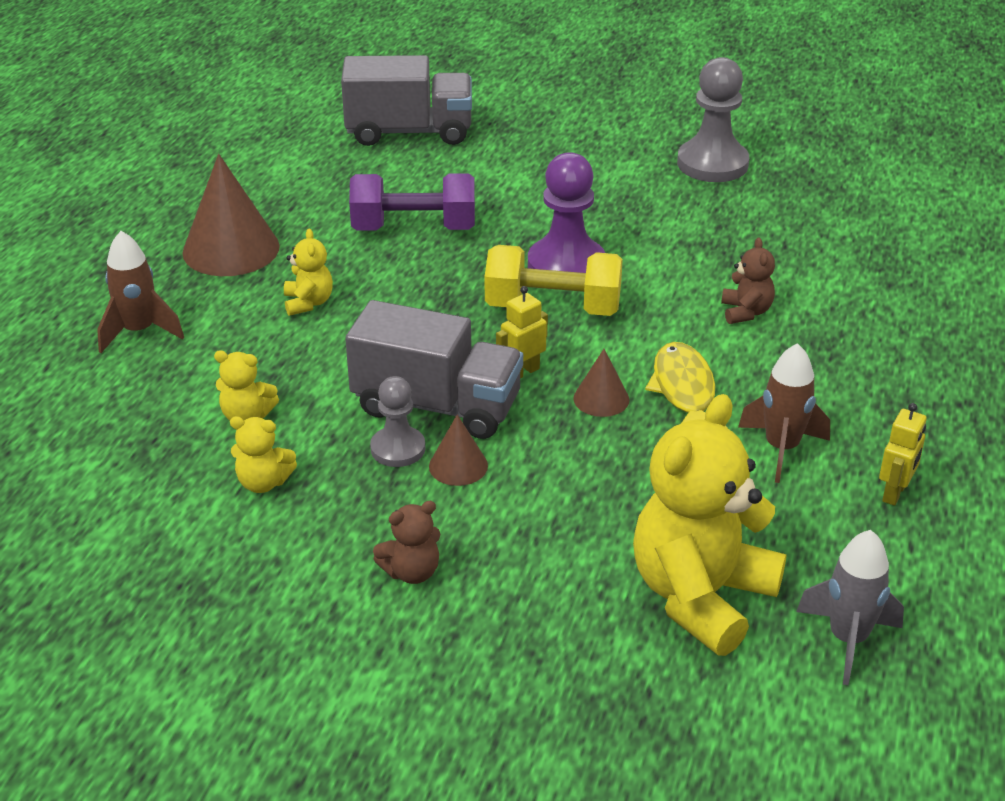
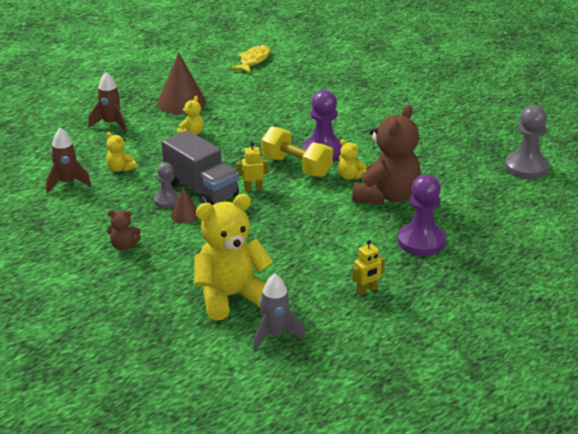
camera: 30 degrees right, 5 degrees down
yellow teddy bear [230,416,297,493] -> yellow teddy bear moved to [338,139,367,180]
grey truck [341,55,472,146] -> none
purple dumbbell [349,173,475,231] -> none
brown cone [573,349,629,417] -> none
yellow fish [645,342,728,428] -> yellow fish moved to [231,45,271,73]
grey pawn [677,57,749,182] -> grey pawn moved to [505,105,549,179]
brown teddy bear [721,238,775,324] -> brown teddy bear [352,104,421,205], size x2.25
brown rocket [738,343,830,483] -> brown rocket moved to [46,128,91,194]
none -> purple pawn [398,175,446,256]

